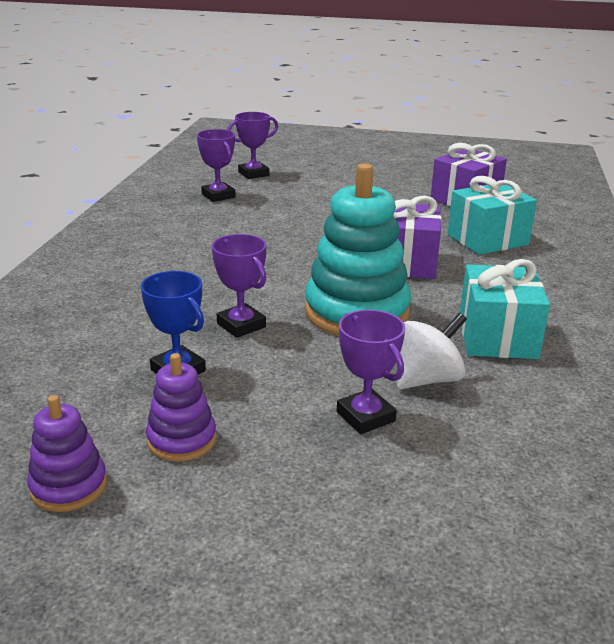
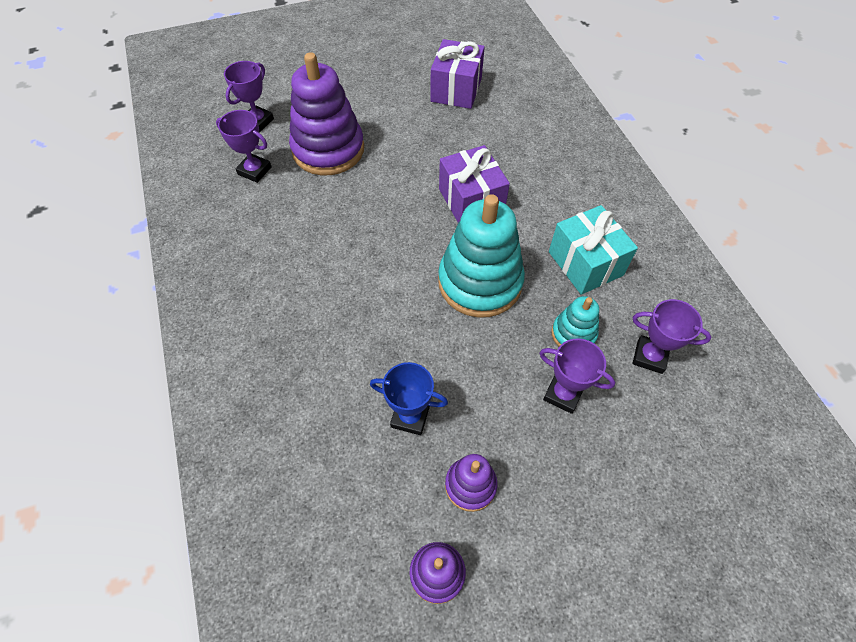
camera: 30 degrees left, 30 degrees up
purple trophy [212,234,267,338] -> purple trophy moved to [633,299,711,374]
white spinning top [397,313,467,389] -> turquoise stacking toy [551,296,599,346]
turquoise gift [447,176,537,255] -> none
none -> purple stacking toy [289,52,364,175]

